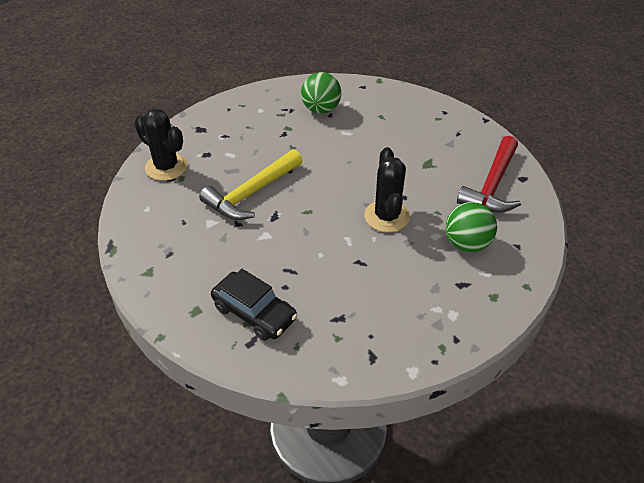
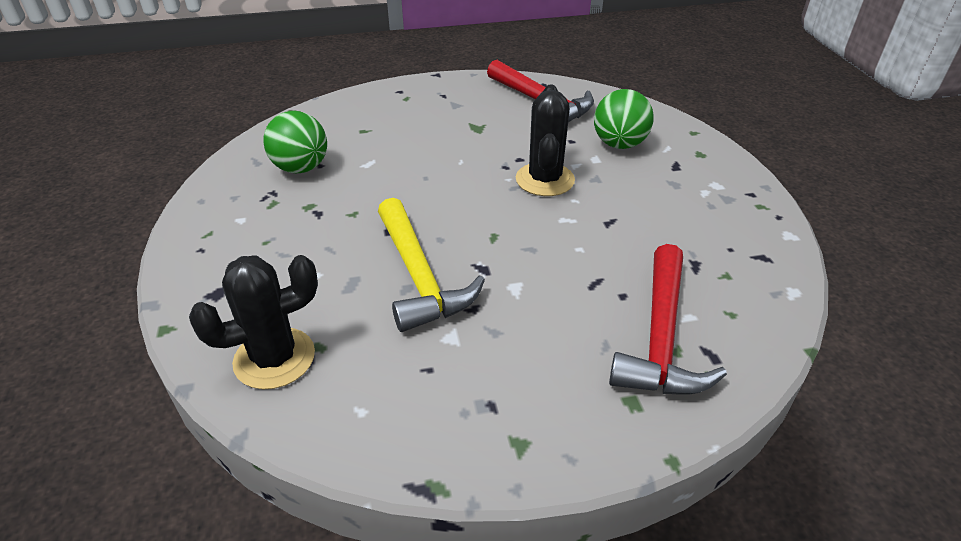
camera: 65 degrees left, 5 degrees down
black car [211,269,297,341] -> red hammer [609,244,727,395]
black cactus [364,147,410,232] -> black cactus turned 75 degrees clockwise [516,84,575,196]

